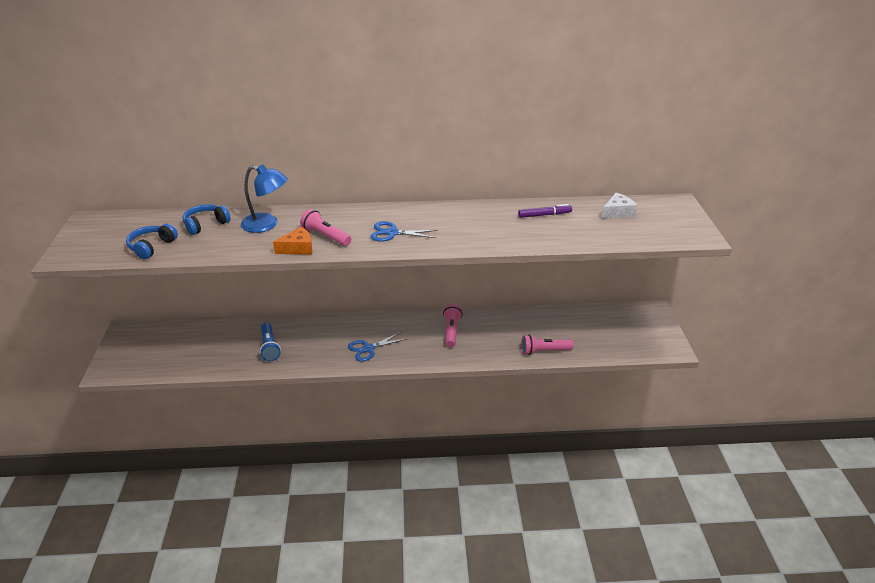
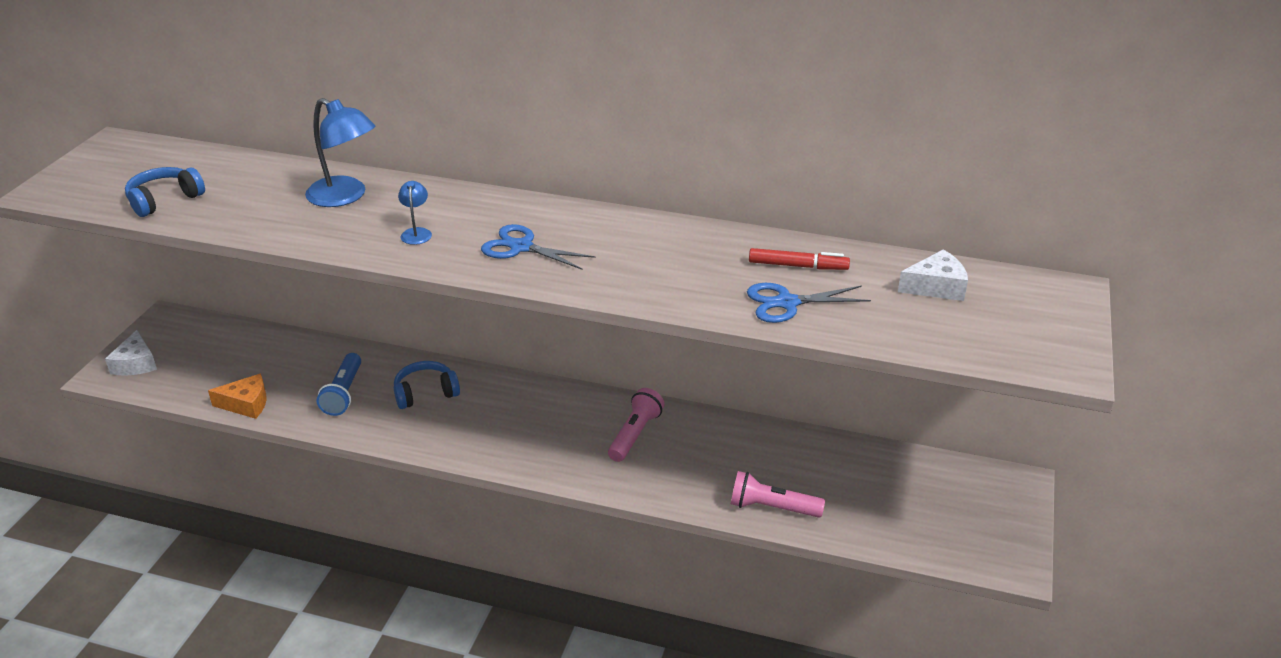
camera: 20 degrees right, 0 degrees up
blue headphones [183,204,231,235] -> blue headphones moved to [394,361,460,409]
orange cheese [273,227,313,255] -> orange cheese moved to [208,374,266,419]
pink flashlight [300,209,351,246] -> blue lamp [398,181,432,245]
blue scissors [348,332,407,362] -> blue scissors moved to [747,283,871,323]
purple marker [518,204,572,218] -> red marker [749,248,850,270]
none -> white cheese [105,330,157,375]

